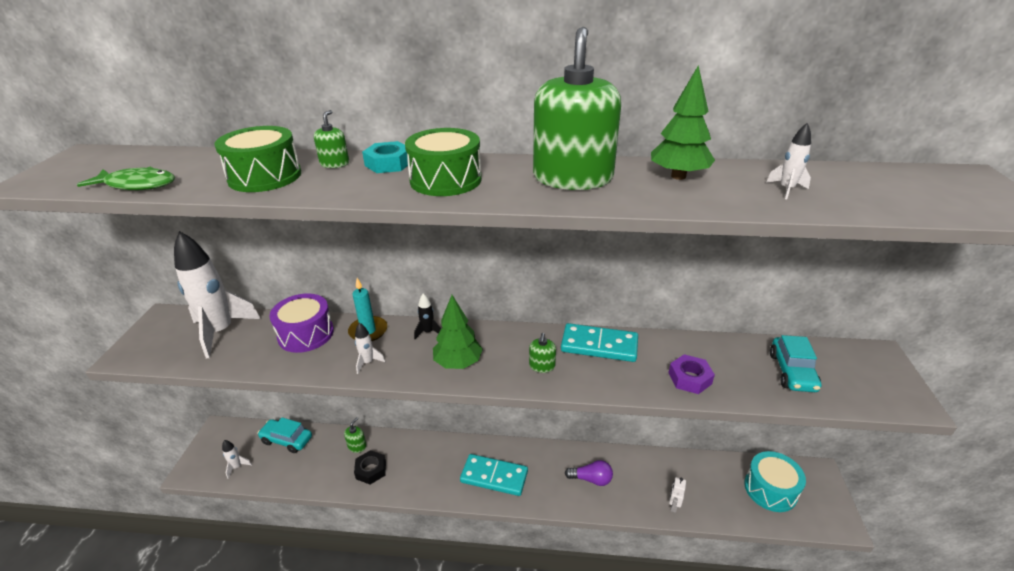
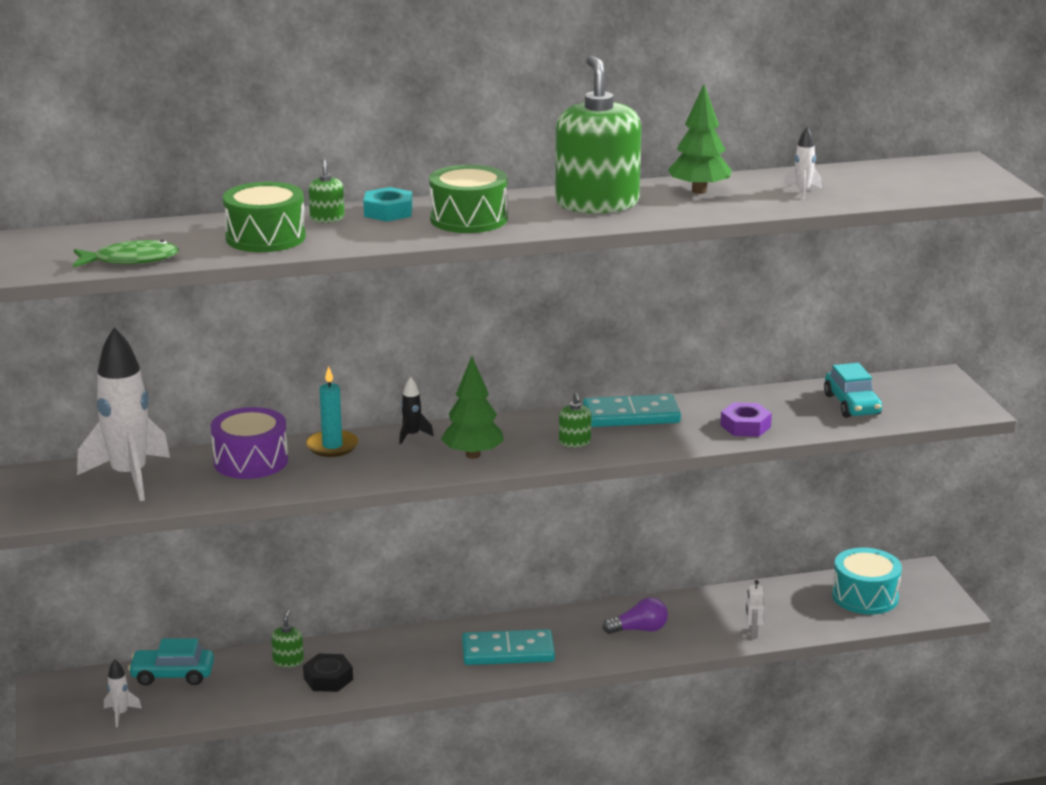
camera: 20 degrees left, 10 degrees down
white rocket [355,323,386,374] -> none

